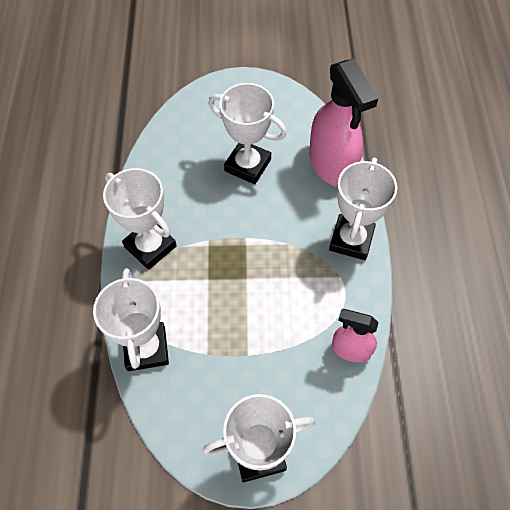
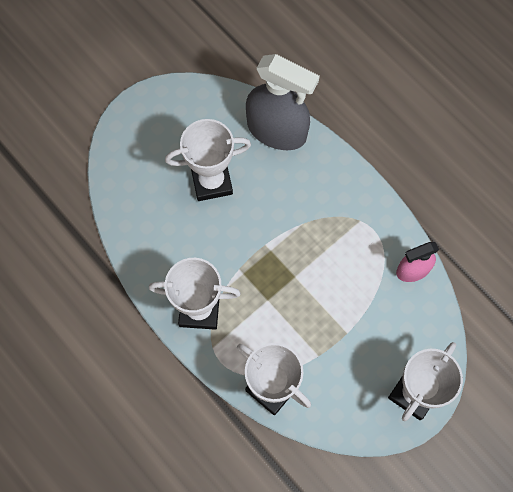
camera: 40 degrees left, 10 degrees up
pink spray bottle [309,59,378,187] -> grey spray bottle [246,54,320,150]
white trophy [329,158,397,260] -> none

